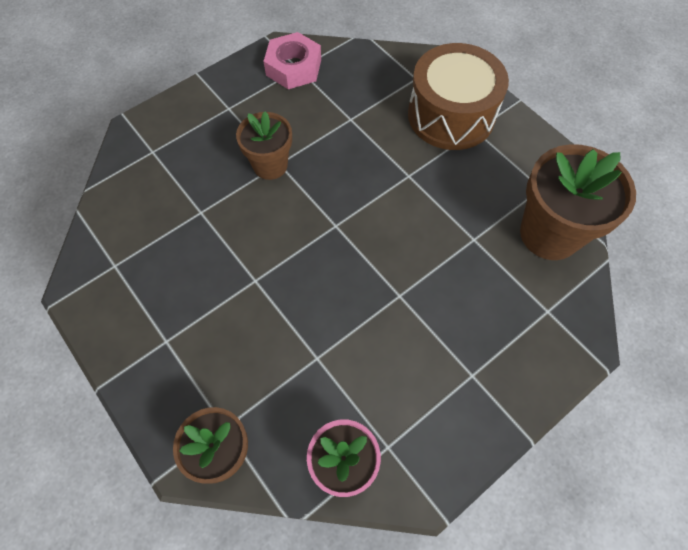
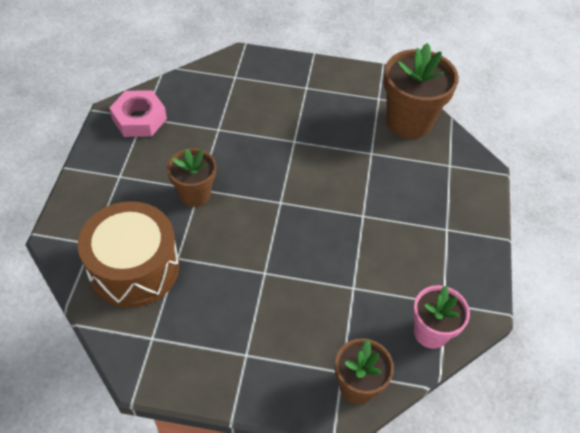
camera: 45 degrees left, 10 degrees down
brown drum [408,43,509,150] -> brown drum moved to [78,201,179,308]

